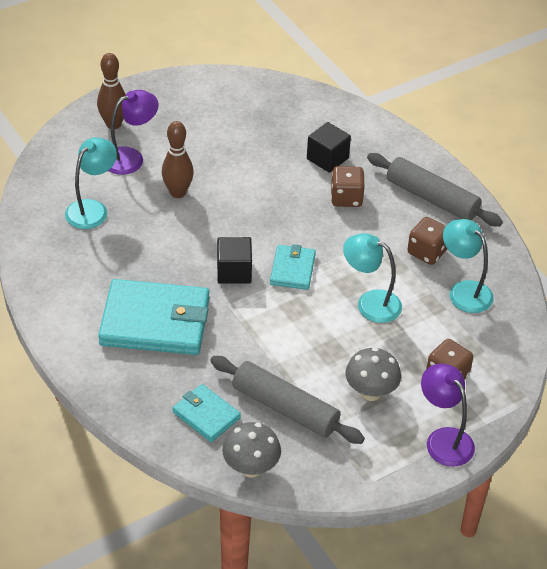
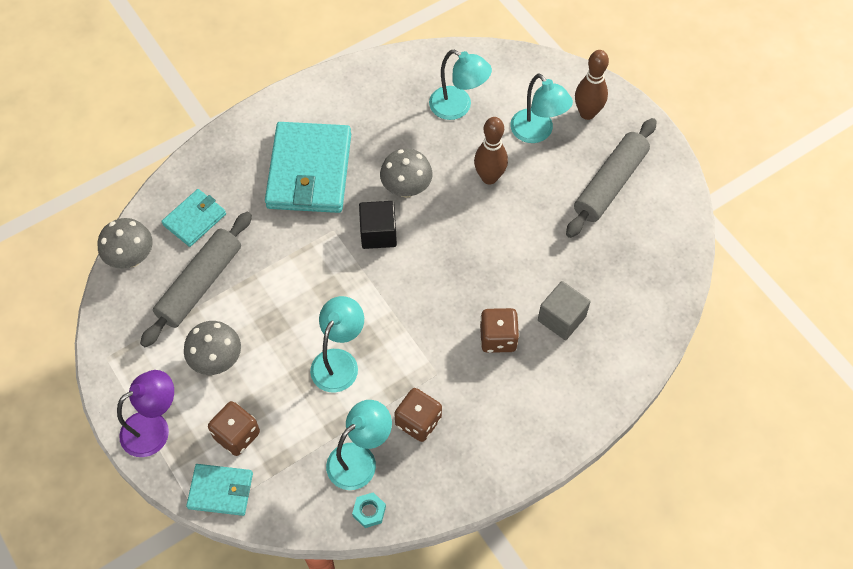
camera: 90 degrees right, 15 degrees up
purple lamp [108,90,158,175] -> turquoise lamp [510,74,573,143]
turquoise wallet [270,244,316,290] -> turquoise wallet moved to [186,464,253,516]
black cube [307,122,351,173] -> grey cube [538,281,591,340]
grey rolling pin [367,153,503,226] -> grey rolling pin moved to [566,118,657,238]
none -> turquoise nut [352,492,386,528]
none -> grey mushroom [380,149,432,198]

